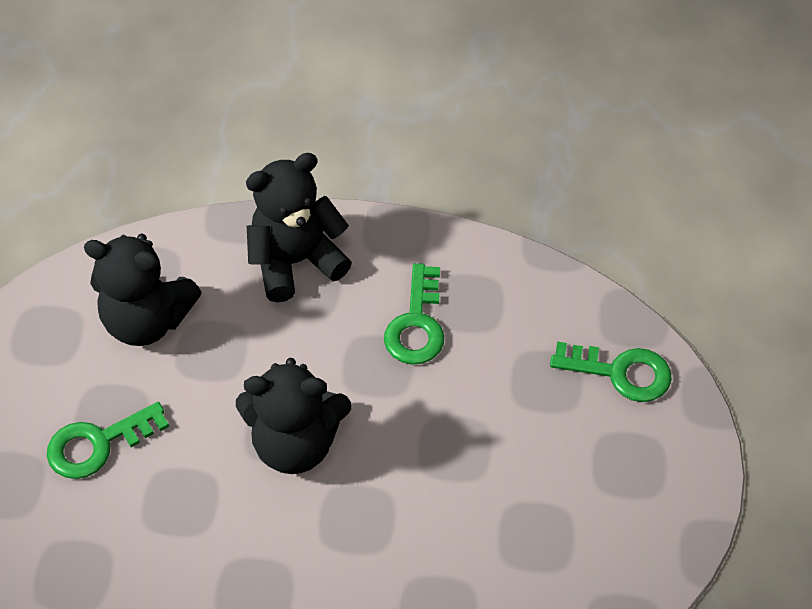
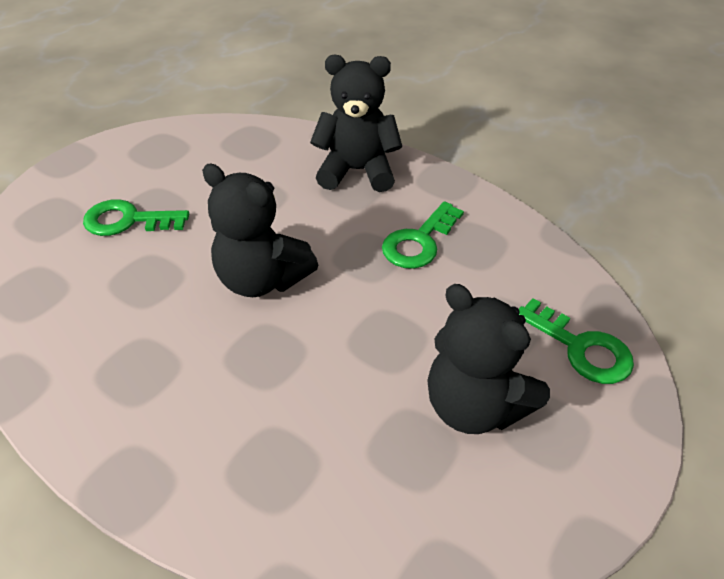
camera: 30 degrees right, 10 degrees down
black teddy bear [84,234,202,346] -> black teddy bear moved to [427,284,550,434]

